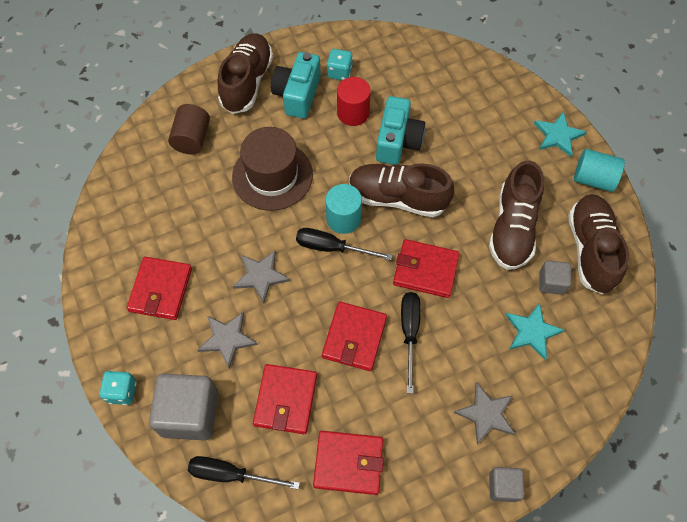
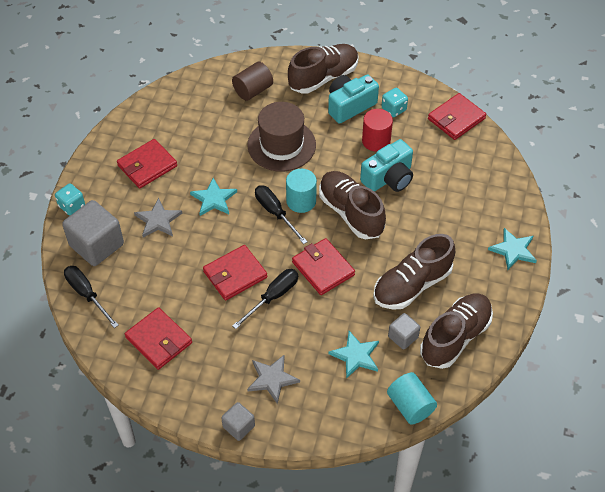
camera: 40 degrees right, 10 degrees down
grey star [233,250,290,303] -> turquoise star [190,178,237,216]
red wallet [253,364,317,434] -> red wallet moved to [428,93,486,140]
turquoise cylinder [574,149,625,192] -> turquoise cylinder moved to [387,372,437,424]

